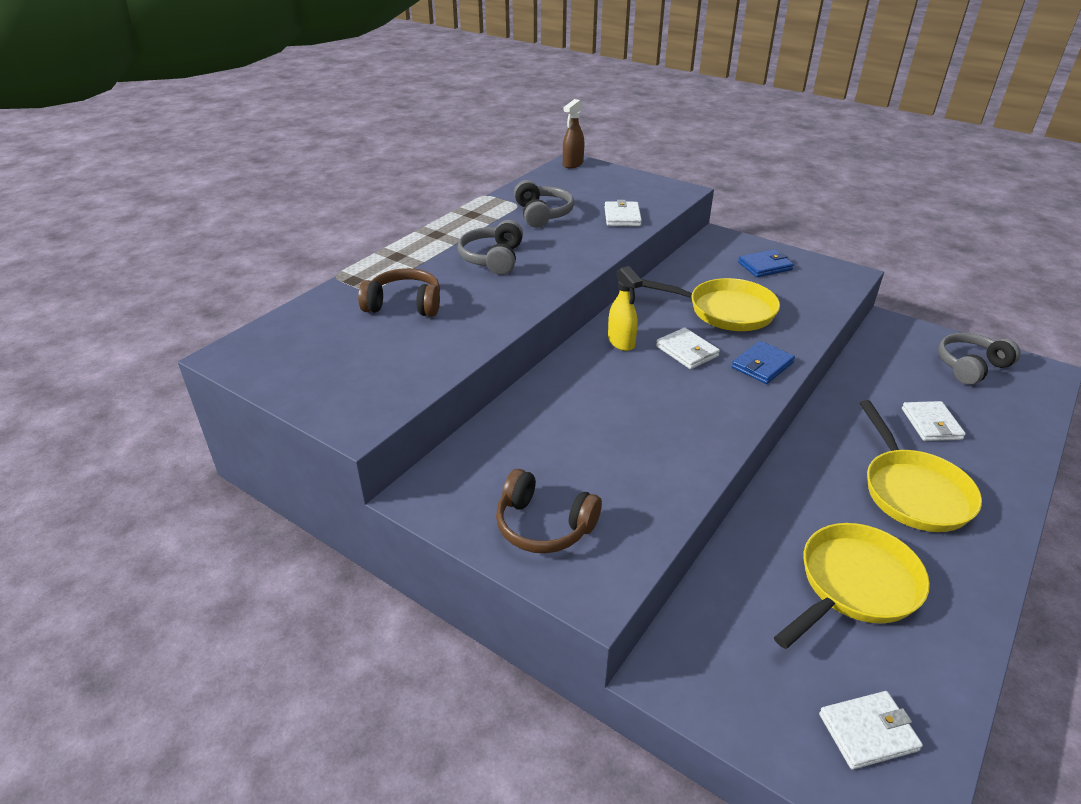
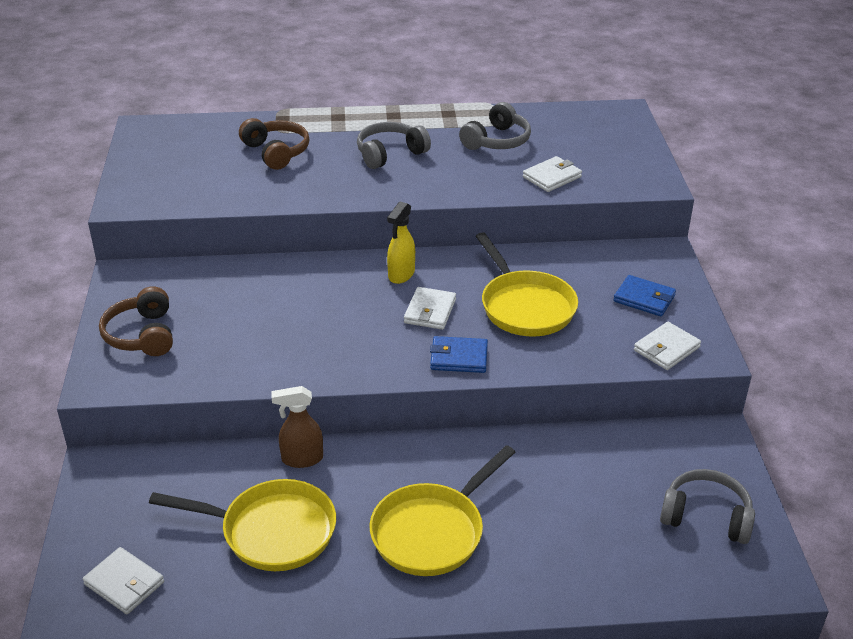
camera: 50 degrees right, 0 degrees up
brown spray bottle [563,99,584,168] -> brown spray bottle moved to [271,386,323,468]
white wallet [902,401,966,441] -> white wallet moved to [634,322,701,370]

